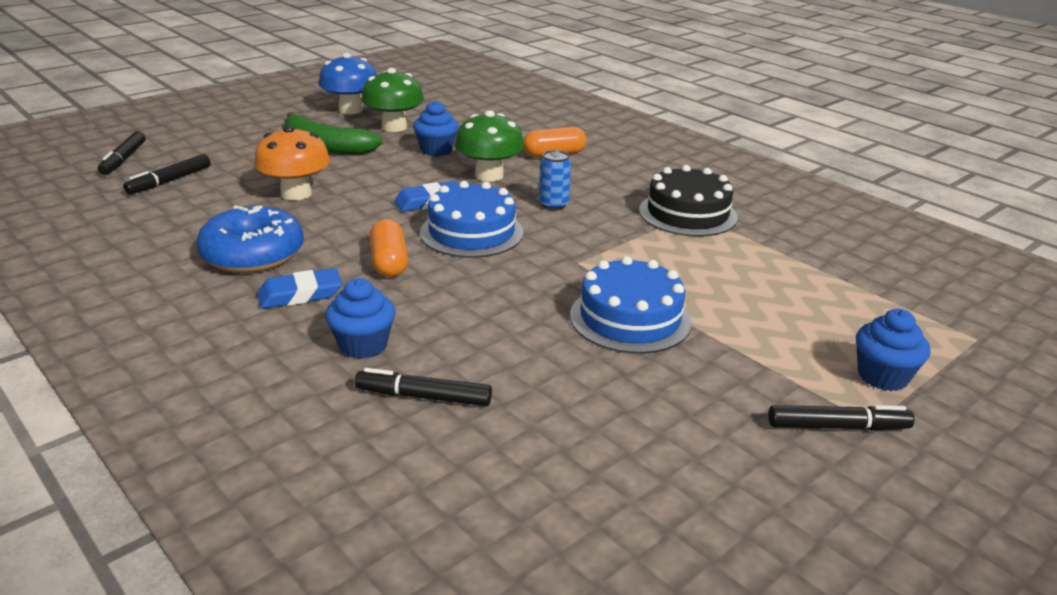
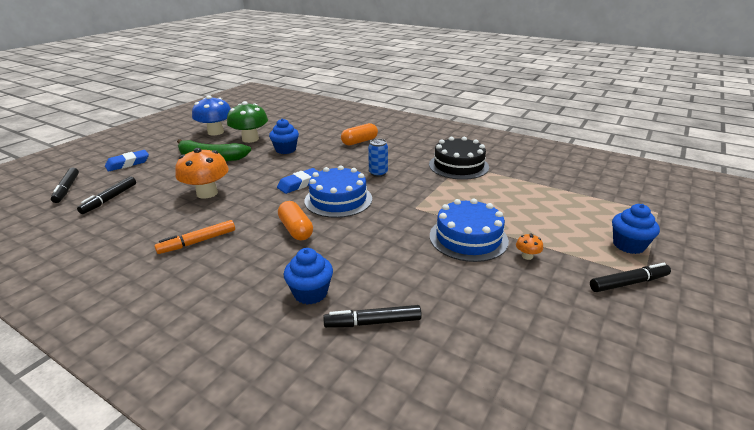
camera: 15 degrees left, 0 degrees up
blue donut [197,206,304,273] -> orange marker [154,220,235,254]
blue eraser [257,268,342,309] -> blue eraser moved to [105,150,149,171]
green mushroom [455,110,524,182] -> none
none -> orange mushroom [516,233,543,260]

